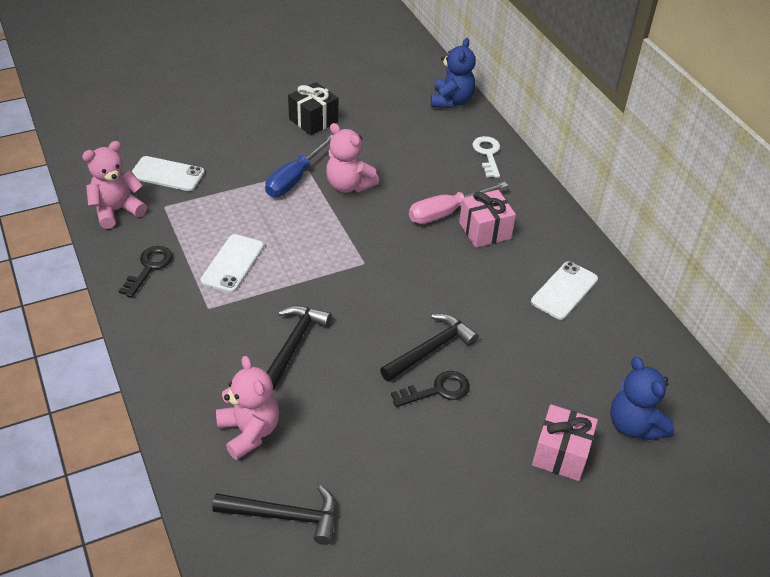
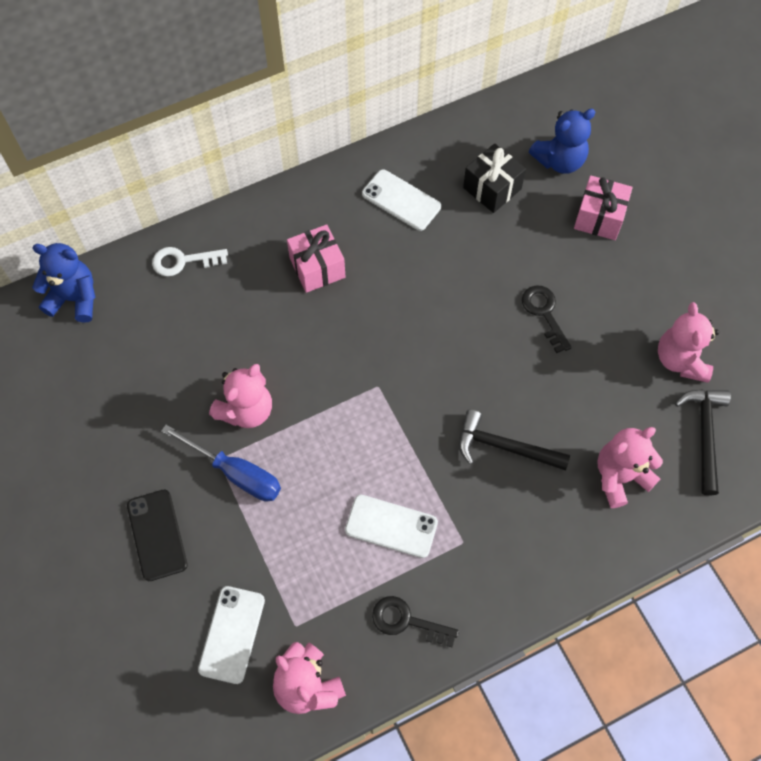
camera: 90 degrees left, 20 degrees up
black gift [288,82,338,135] -> black gift moved to [463,143,526,213]
black hammer [380,314,479,382] -> none
pink screwdriver [409,182,508,224] -> none
none -> black phone [127,489,188,581]
none -> pink teddy bear [658,302,719,383]

